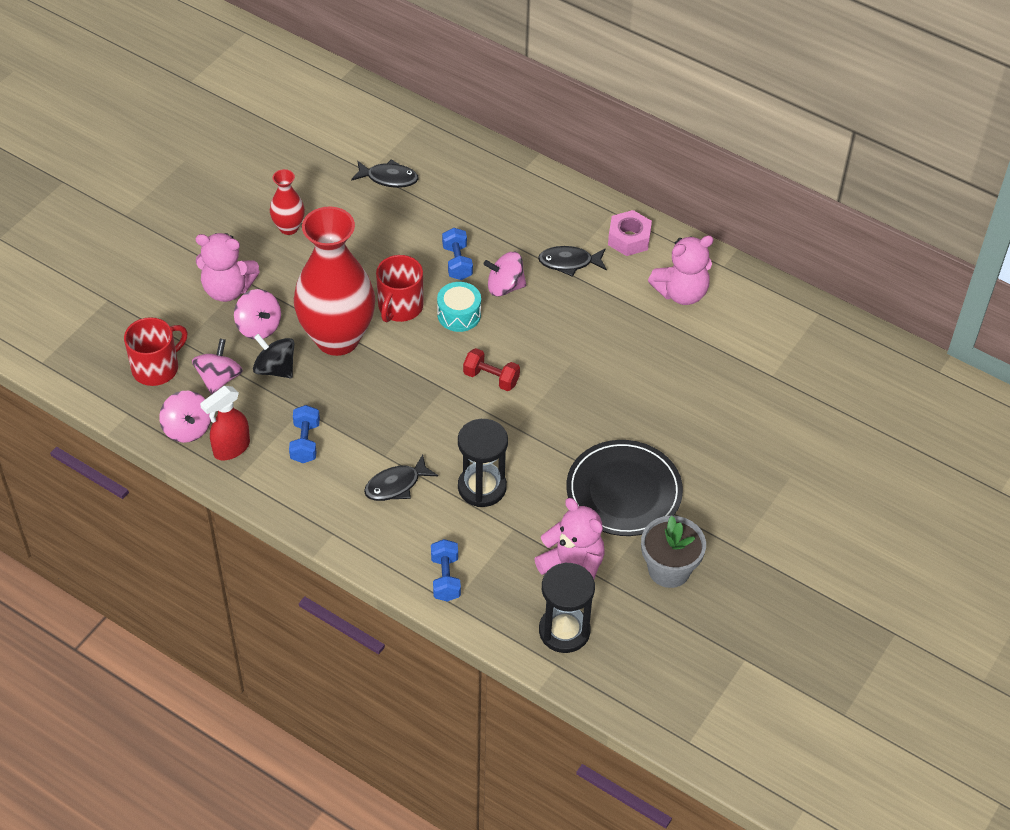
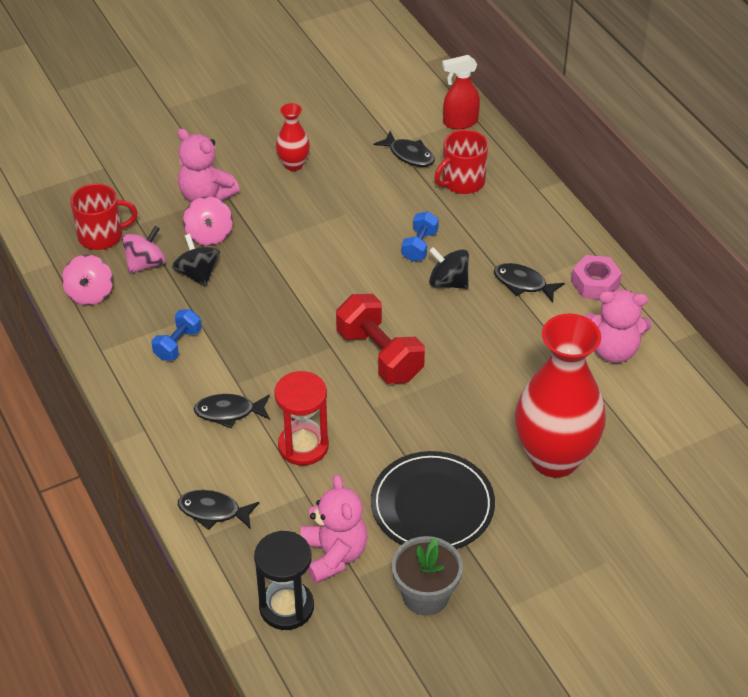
camera: 30 degrees right, 5 degrees down
red spray bottle [200,386,250,461] -> red spray bottle moved to [442,55,480,129]
red vase [294,207,375,356] -> red vase moved to [515,314,606,478]
red mug [376,255,423,322] -> red mug moved to [434,130,488,194]
blue dumbbell [431,539,461,602] -> black fish [178,490,259,530]
turquoise drum [437,282,481,332] -> none
black hourglass [458,419,508,507] -> red hourglass [274,371,329,466]
red dumbbell [463,348,520,391] -> red dumbbell [336,294,425,384], size x1.77
pink spinning top [483,252,526,296] -> black spinning top [429,247,469,289]

